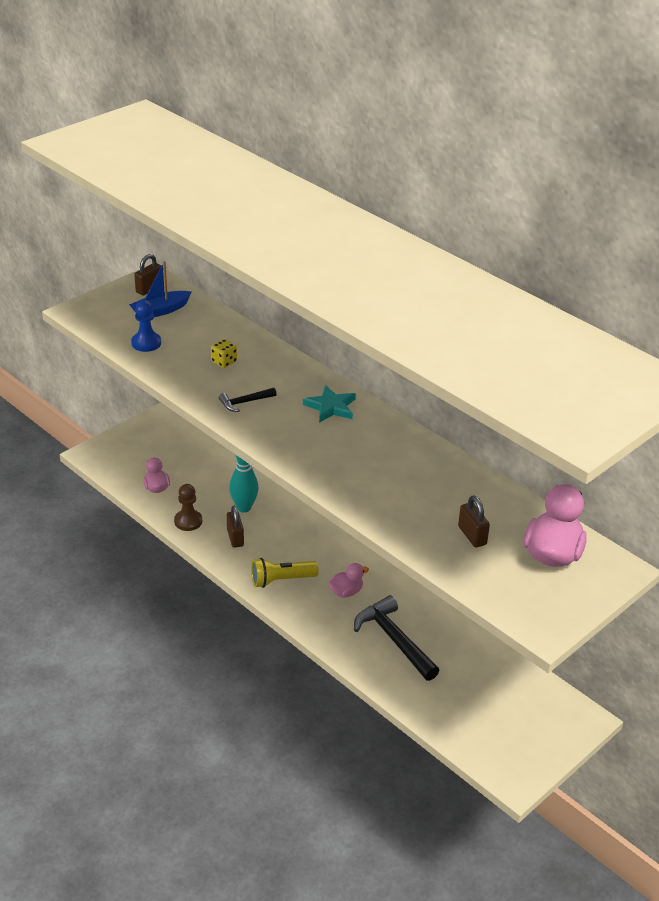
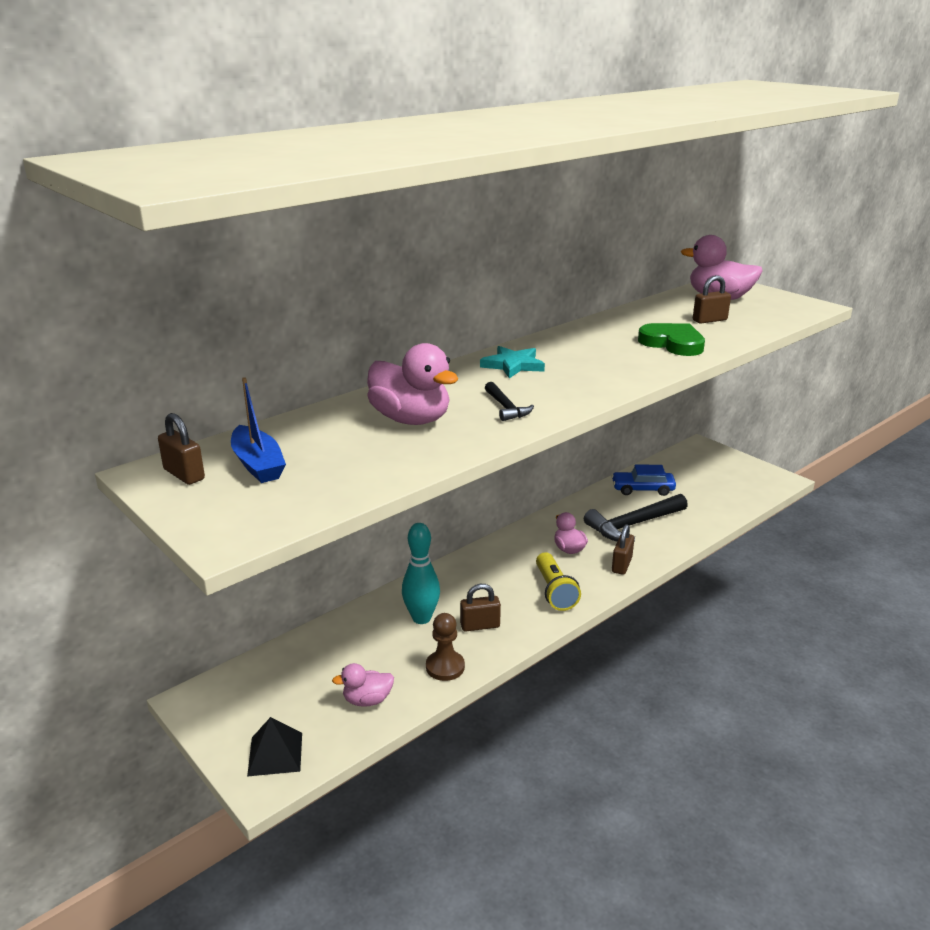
camera: 85 degrees left, 10 degrees down
blue pawn [131,300,161,352] -> none
yellow dice [211,339,237,368] -> pink duck [367,343,458,425]
none -> black pyramid [247,717,302,777]
none -> blue car [612,464,676,496]
none -> brown padlock [612,524,634,575]
none -> green heart [638,323,705,356]

